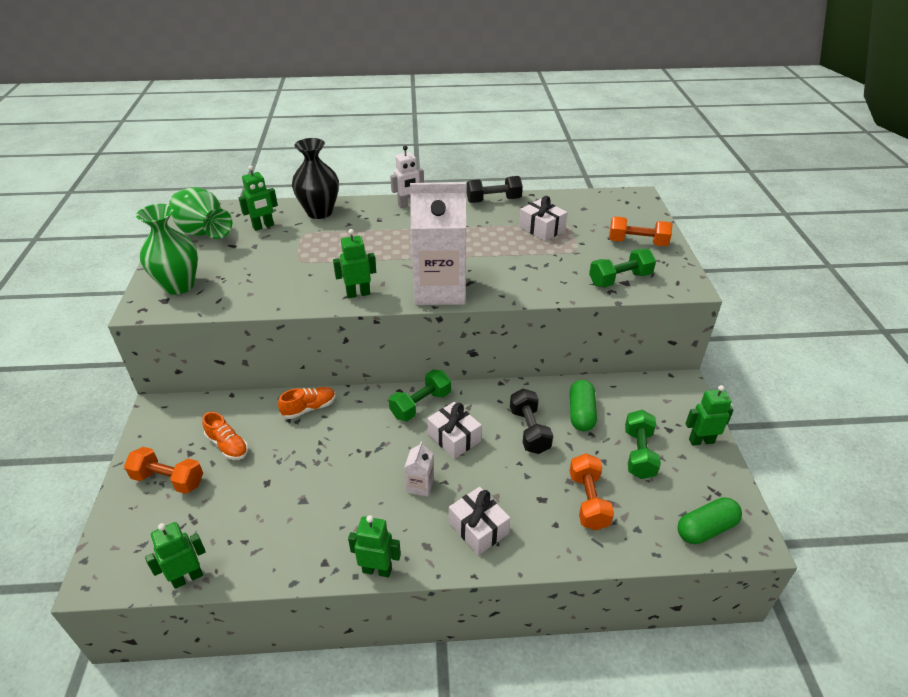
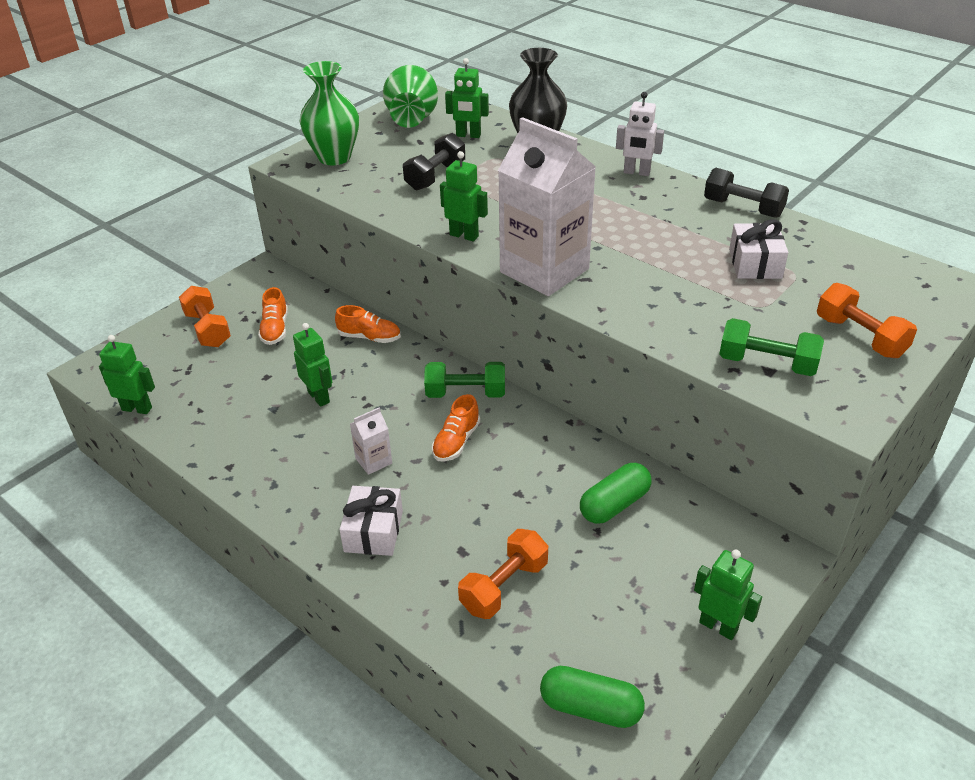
camera: 45 degrees right, 0 degrees up
green robot [348,515,401,578] -> green robot moved to [293,323,332,407]
white gift [427,402,482,459] -> orange shoe [432,394,480,462]
black dumbbell [510,389,553,454] -> black dumbbell moved to [403,133,465,190]
green dumbbell [625,410,661,479] -> none

